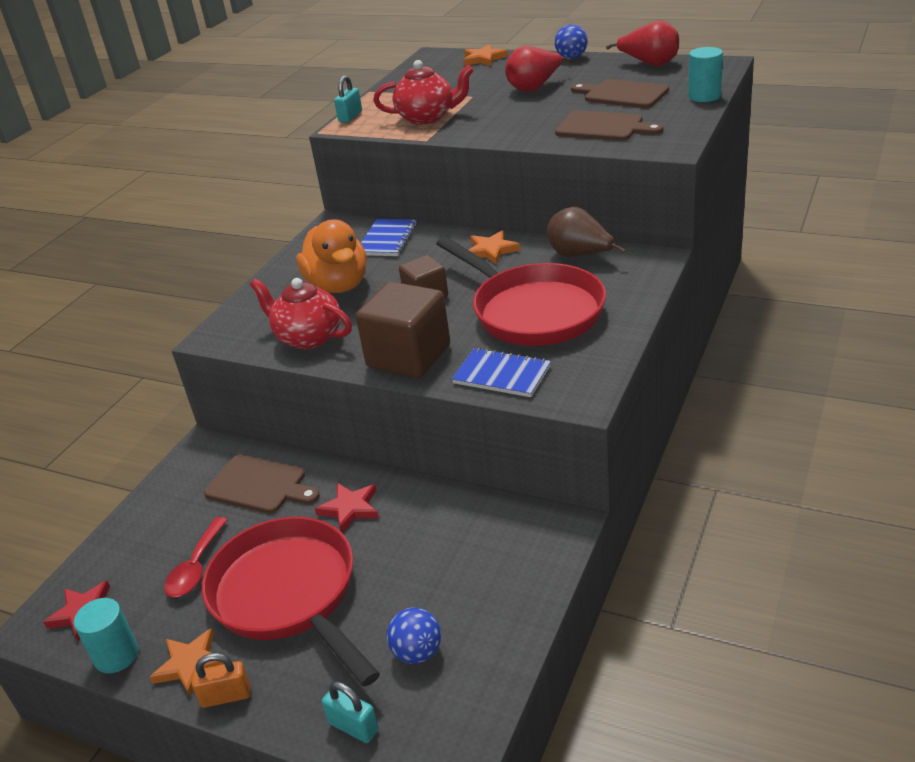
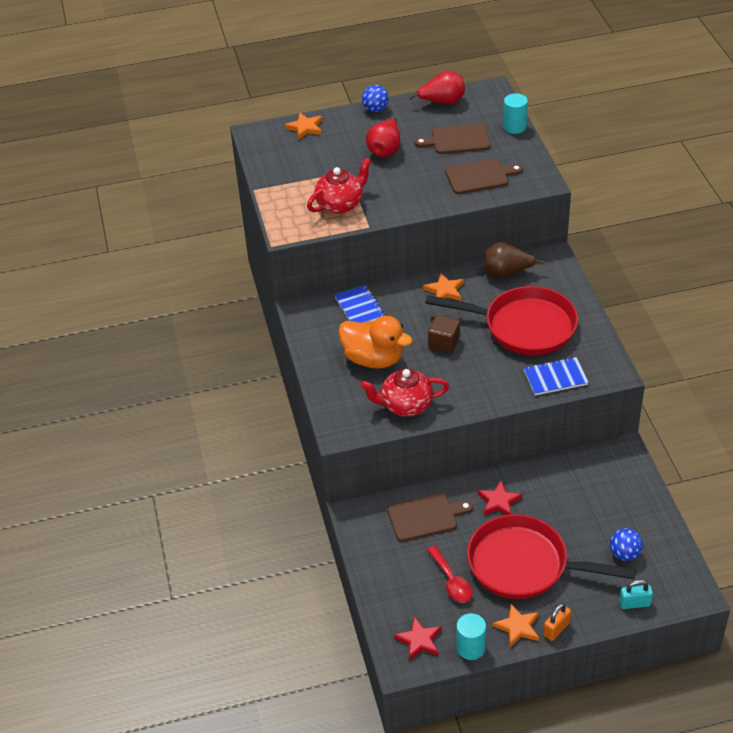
camera: 40 degrees left, 10 degrees up
turquoise padlock [334,75,362,122] -> none
brown cube [356,282,450,378] -> none

